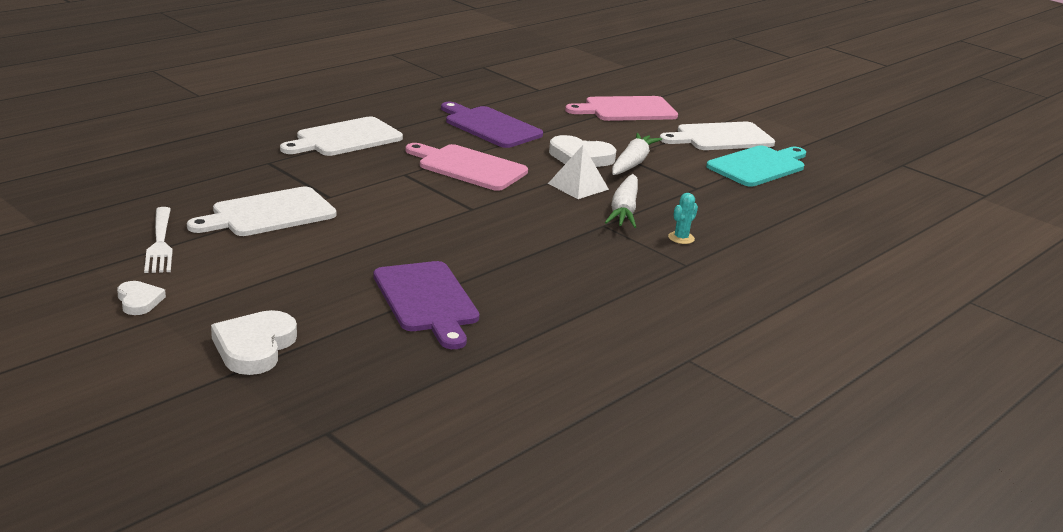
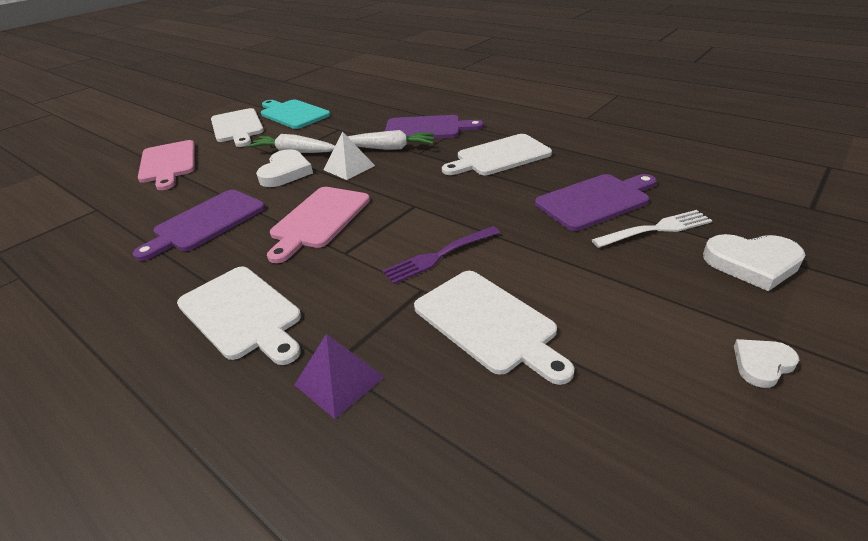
camera: 90 degrees left, 10 degrees up
white fork [144,207,173,273] -> white fork moved to [592,210,713,248]
turquoise cactus [668,193,698,244] -> purple cutting board [385,115,484,138]
none -> purple pyramid [295,334,384,419]
none -> purple fork [382,226,500,284]
none -> white cutting board [442,134,552,175]

